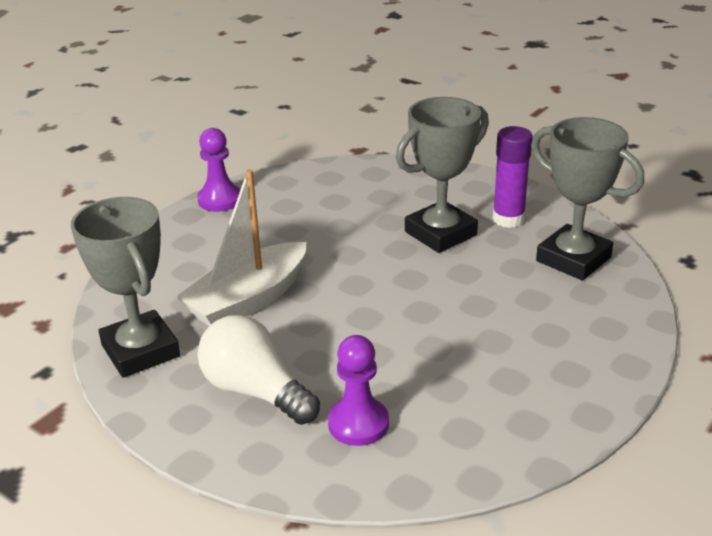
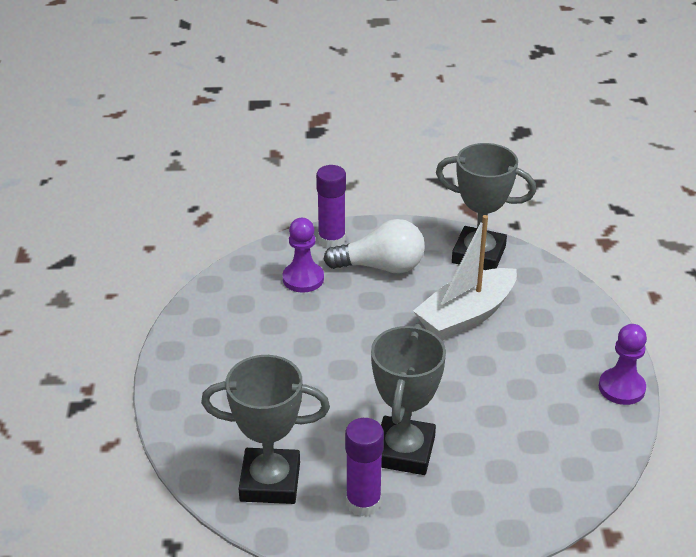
camera: 140 degrees right, 5 degrees up
white boat [176,169,307,326] -> white boat turned 135 degrees counterclockwise [413,215,517,341]
none -> purple glue stick [316,165,346,248]

